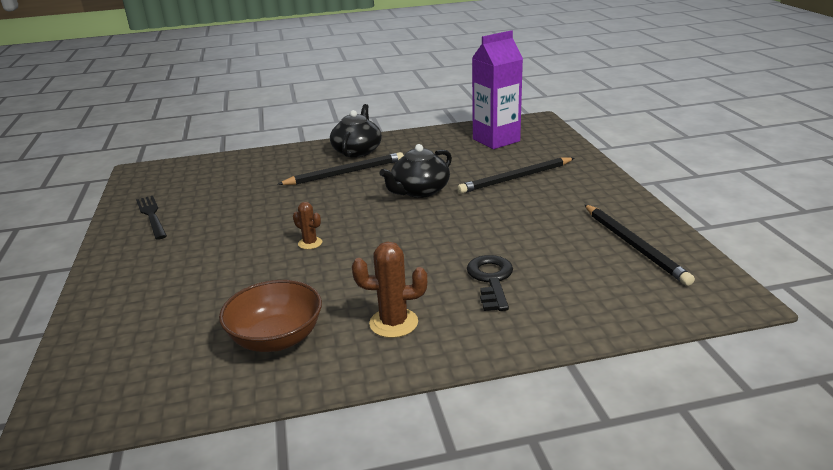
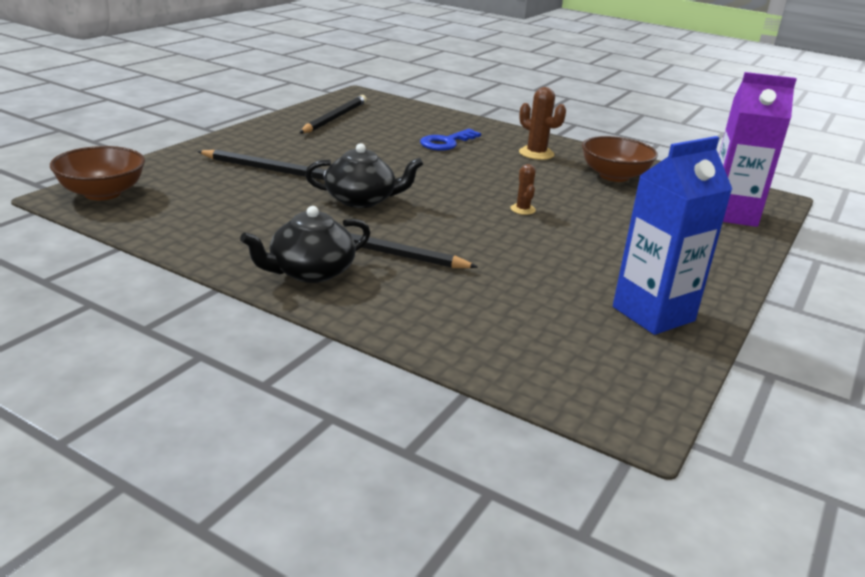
camera: 140 degrees left, 0 degrees up
black fork [136,196,167,240] -> blue carton [613,136,732,335]
black key [467,255,513,311] -> blue key [420,129,481,151]
purple carton [472,30,523,149] -> purple carton moved to [719,72,797,227]
none -> brown bowl [50,146,145,200]

